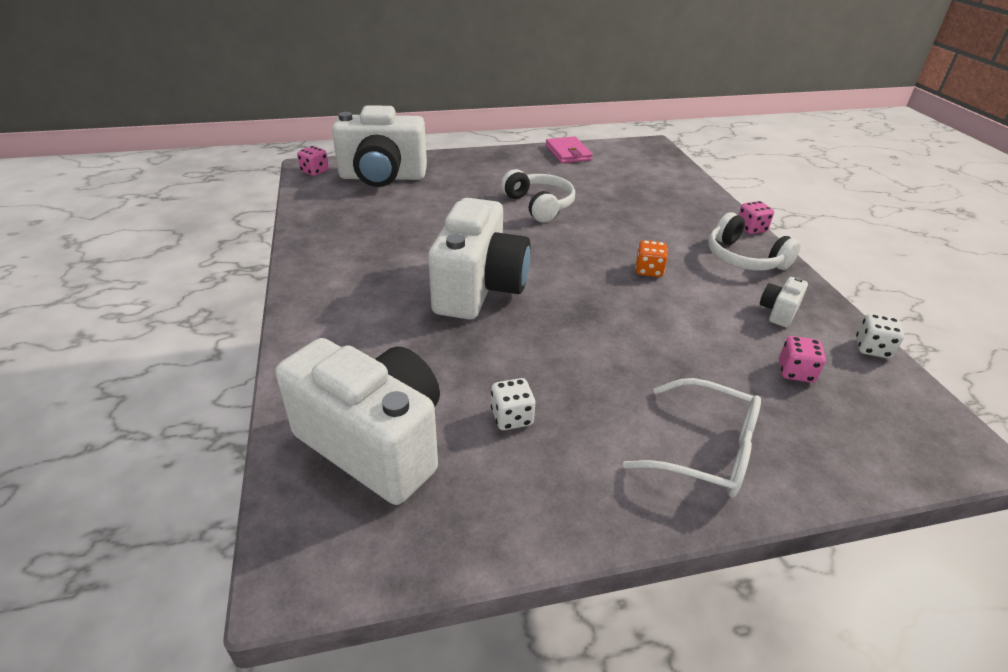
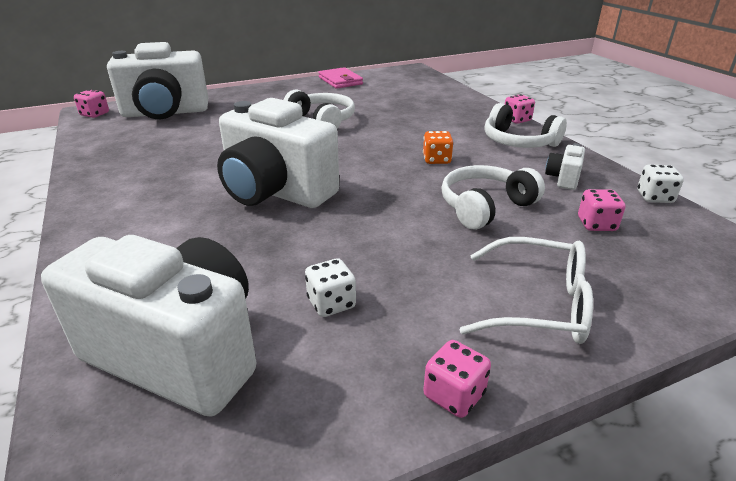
camera: 10 degrees left, 5 degrees down
white camera [428,198,531,320] -> white camera turned 120 degrees clockwise [217,98,339,208]
none -> pink dice [423,340,491,418]
none -> white headphones [441,165,545,230]

